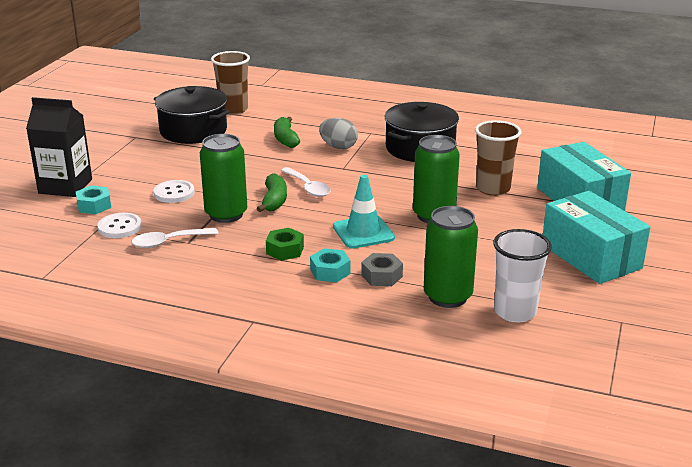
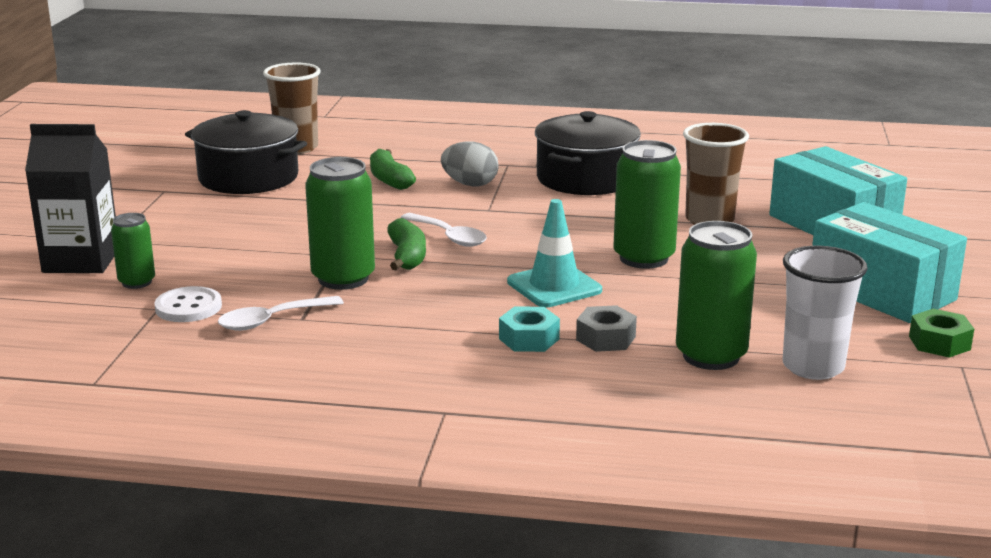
camera: 10 degrees left, 5 degrees down
turquoise nut [76,186,111,214] -> green can [111,213,155,289]
white button [154,180,195,203] -> none
green nut [266,228,304,261] -> green nut moved to [909,309,974,358]

